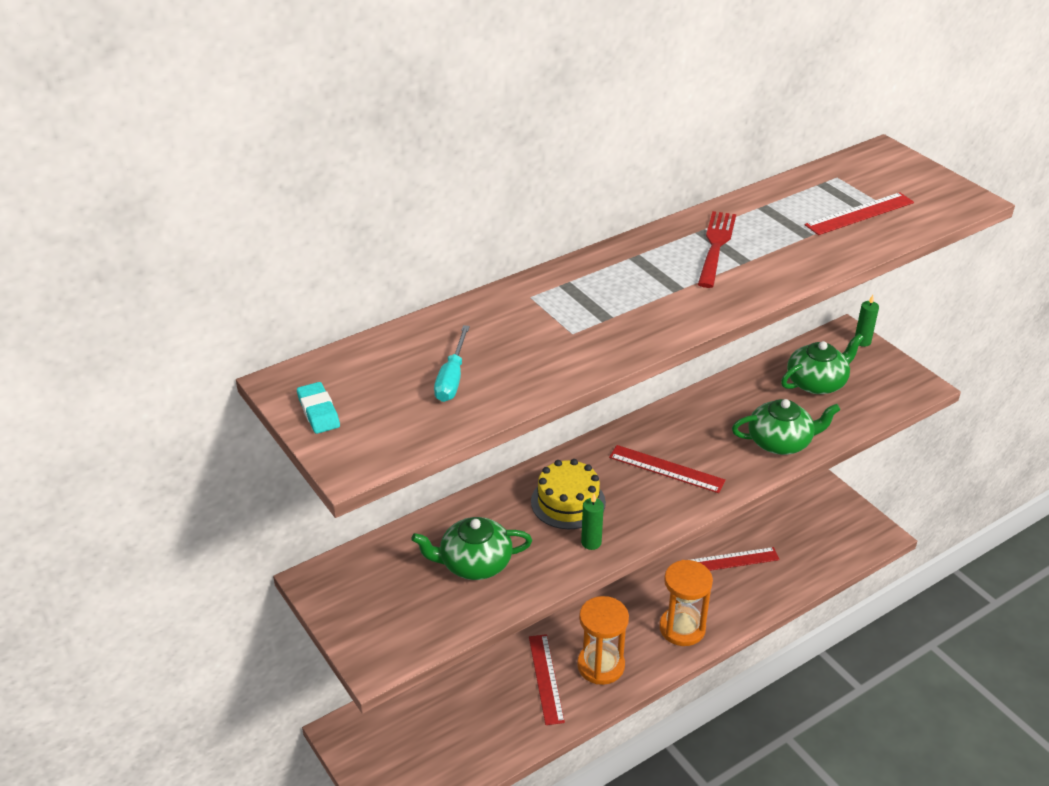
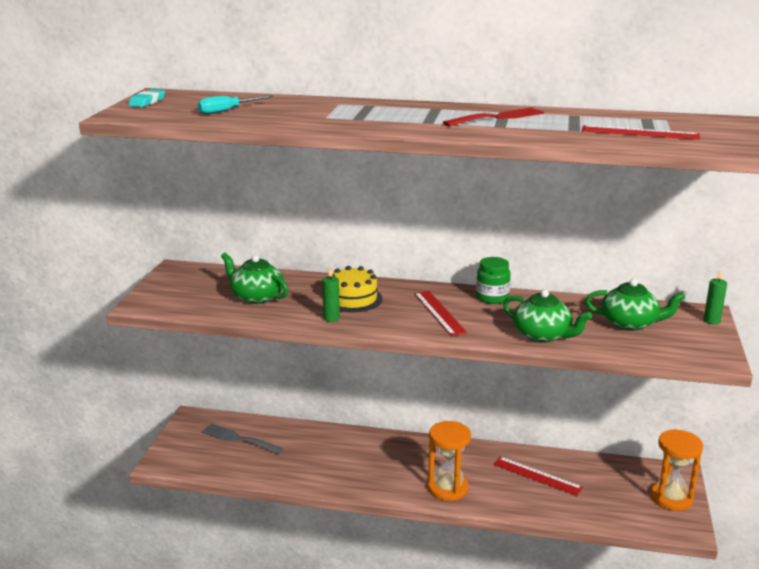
camera: 45 degrees right, 15 degrees down
red ruler [529,634,565,725] -> none
orange hourglass [577,596,629,685] -> orange hourglass moved to [650,429,703,511]
none -> grey fork [201,423,283,454]
none -> green jar [476,257,510,304]

